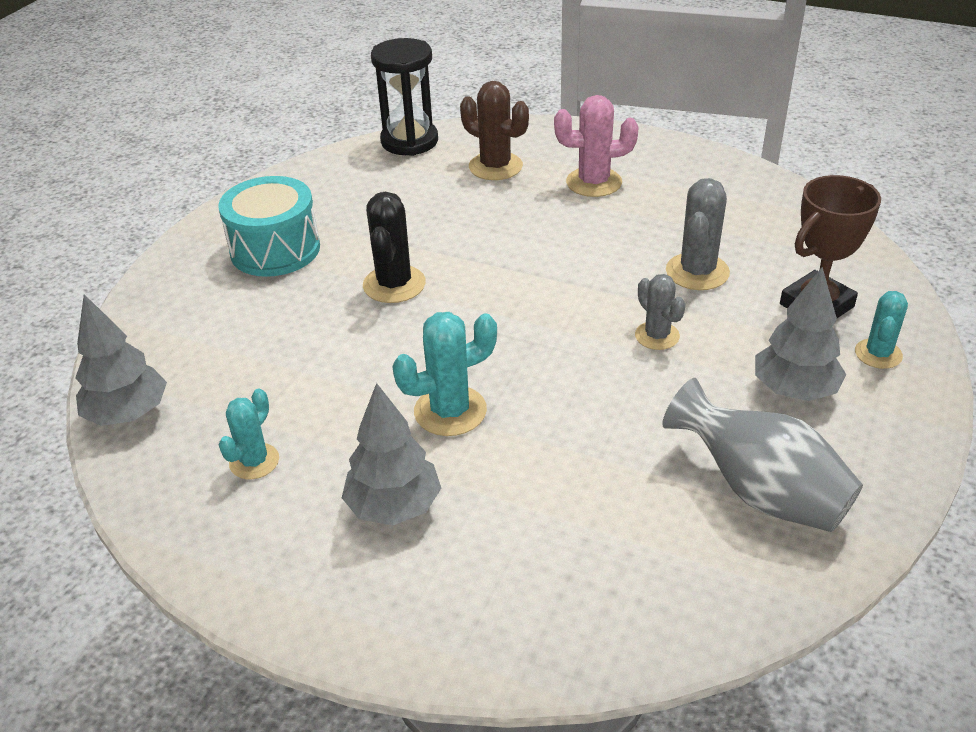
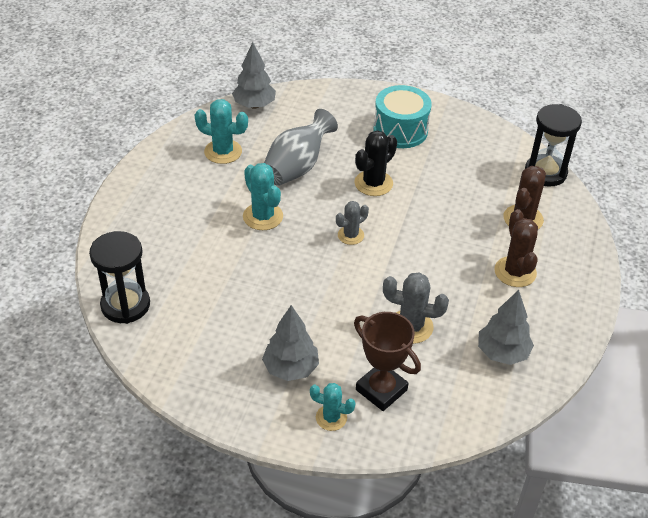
camera: 80 degrees right, 5 degrees up
turquoise cactus [219,389,279,479] -> turquoise cactus [195,99,248,164], size x1.53
grey tree [342,383,441,525] -> grey tree moved to [478,290,534,365]
black cactus [363,192,426,303] -> black cactus turned 45 degrees counterclockwise [354,130,397,196]
pink cactus [554,95,639,197] -> brown cactus [494,209,538,287]
grey cactus [635,274,686,350] -> grey cactus moved to [336,201,369,245]
grey vase [662,378,863,532] -> grey vase moved to [264,109,338,186]
none -> black hourglass [89,231,150,324]

